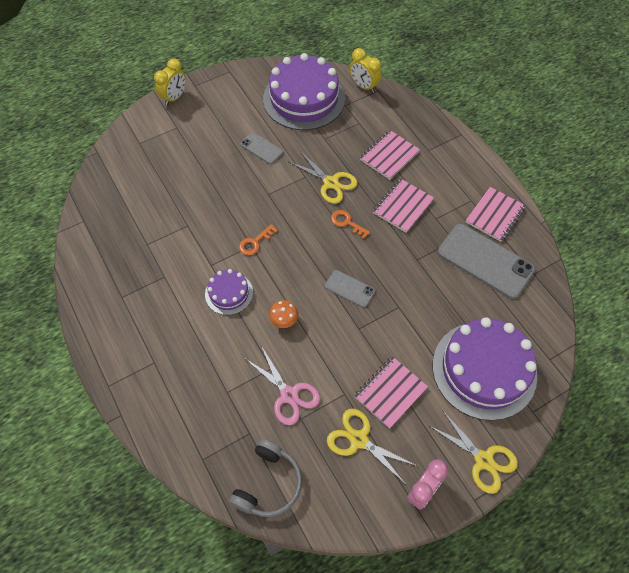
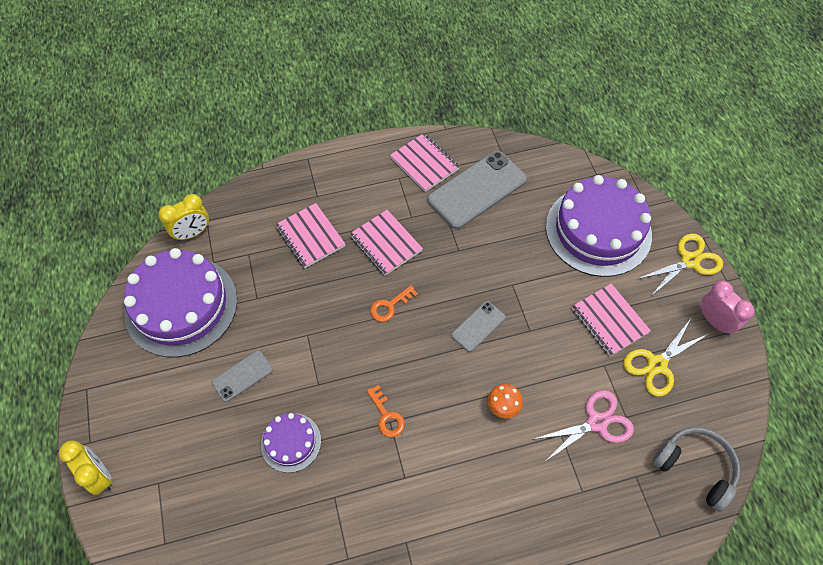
camera: 75 degrees left, 0 degrees up
purple cake [205,269,253,315] -> purple cake moved to [261,413,321,473]
yellow scissors [289,151,358,204] -> none

